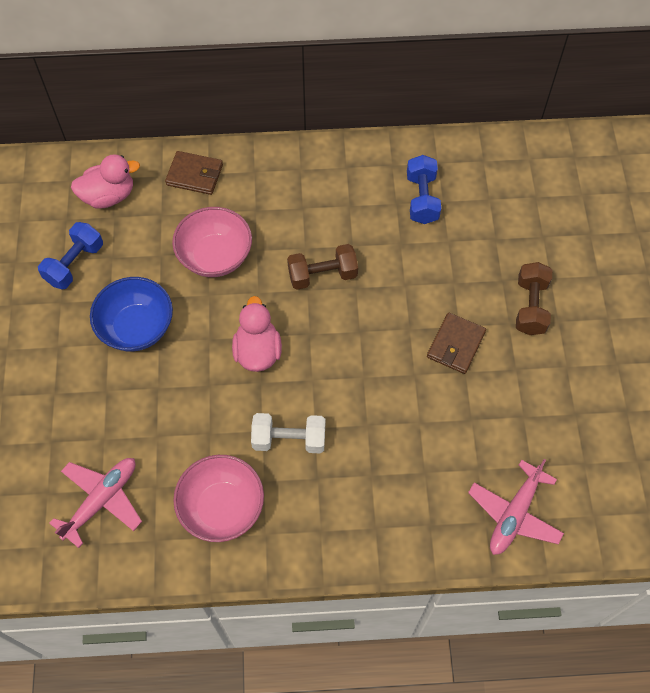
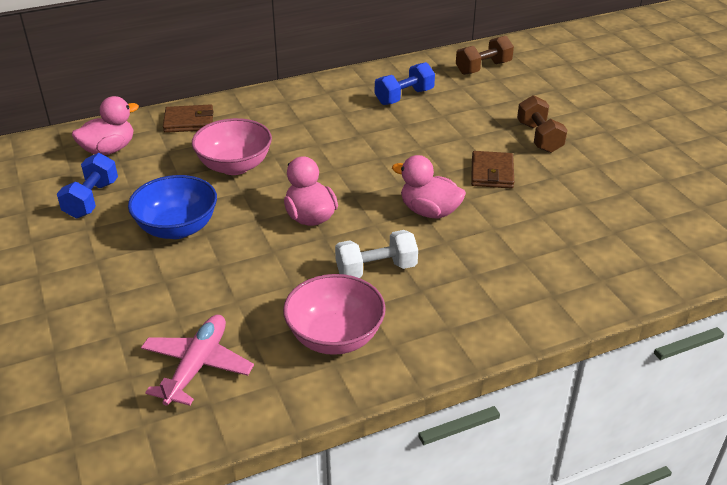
camera: 20 degrees left, 25 degrees down
brown dumbbell [287,244,358,290] -> brown dumbbell moved to [456,36,514,75]
blue dumbbell [407,155,441,224] -> blue dumbbell turned 75 degrees clockwise [375,62,435,105]
pink plane [468,459,564,555] -> none
none -> pink duck [392,155,466,219]

